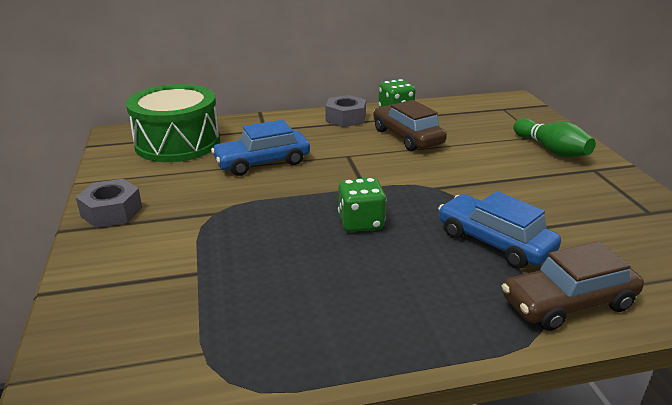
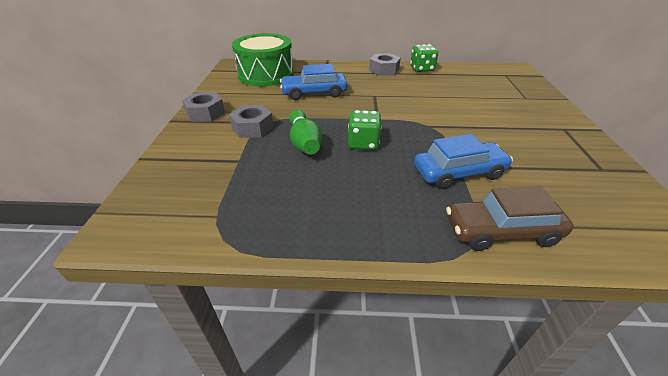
camera: 15 degrees right, 10 degrees up
brown car [373,100,447,151] -> none
blue car [438,191,561,269] -> blue car turned 105 degrees clockwise [414,134,513,189]
green bowling pin [513,118,596,157] -> green bowling pin moved to [289,110,322,155]
none -> grey nut [229,105,274,138]

